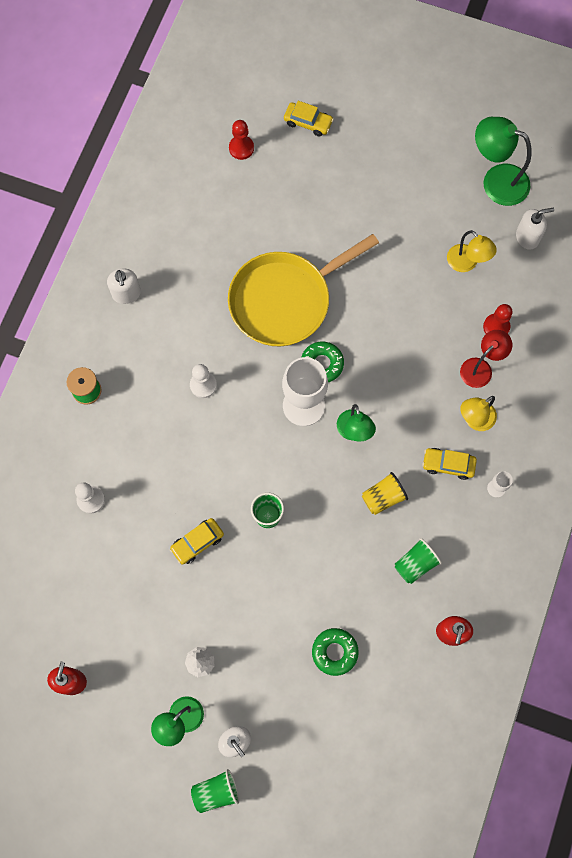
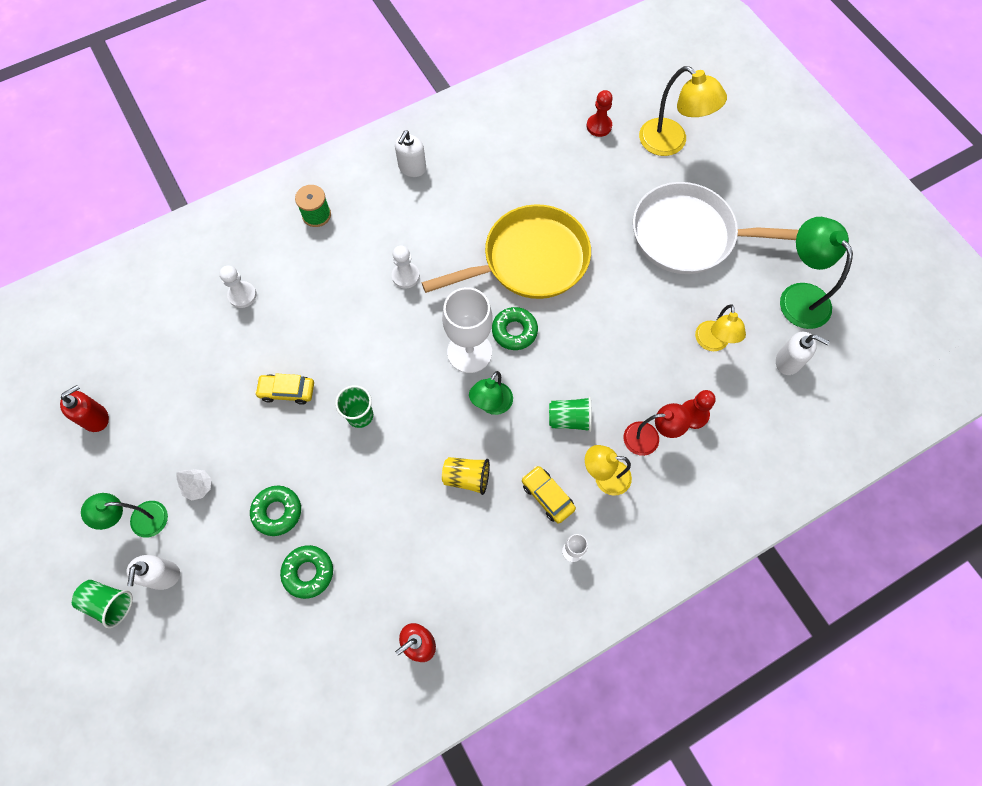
camera: 40 degrees right, 5 degrees down
yellow pan [228,234,379,346] -> yellow pan turned 150 degrees clockwise [421,204,591,299]
yellow car [284,101,334,137] -> yellow lamp [639,66,727,156]
green cup [395,538,442,584] -> green cup moved to [549,397,592,432]
none -> green donut [250,486,301,536]
none -> white pan [633,182,799,274]

